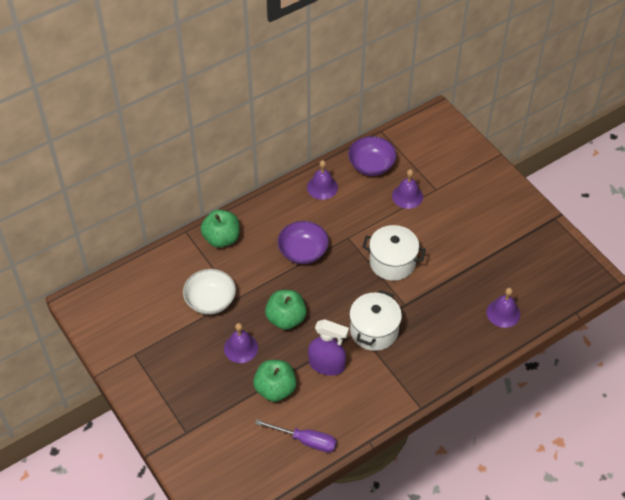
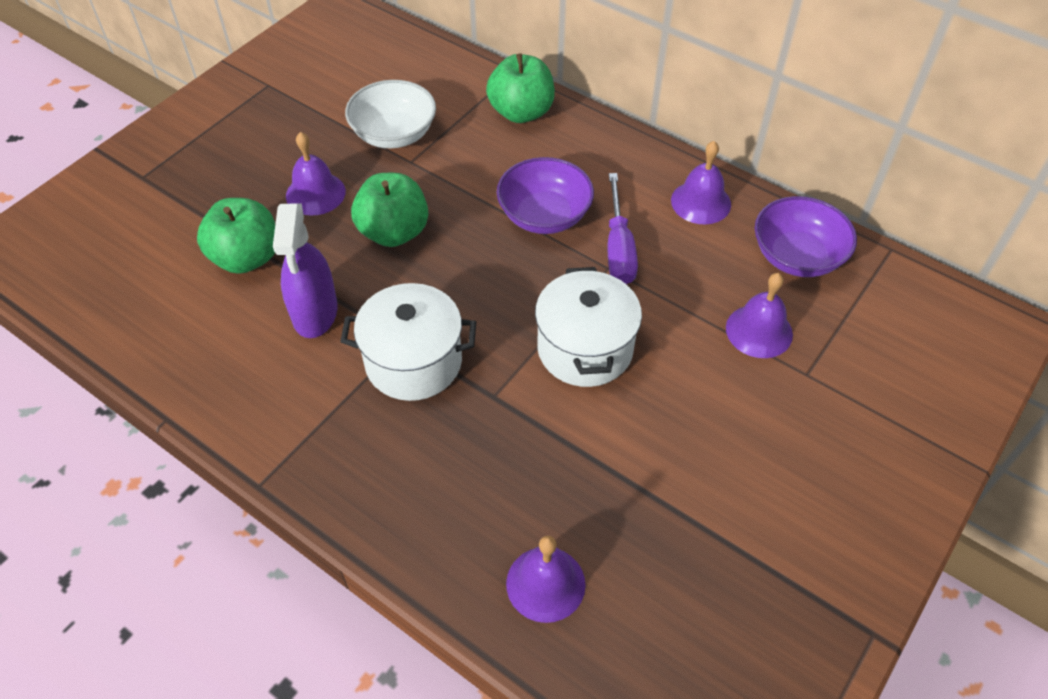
camera: 70 degrees right, 0 degrees up
purple screwdriver [255,419,337,452] -> purple screwdriver moved to [608,173,638,284]

